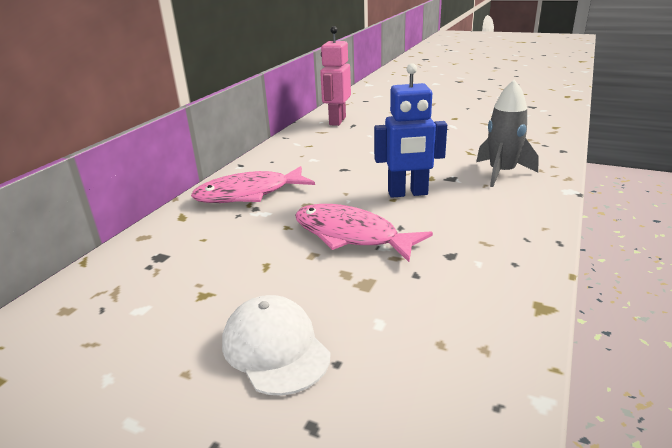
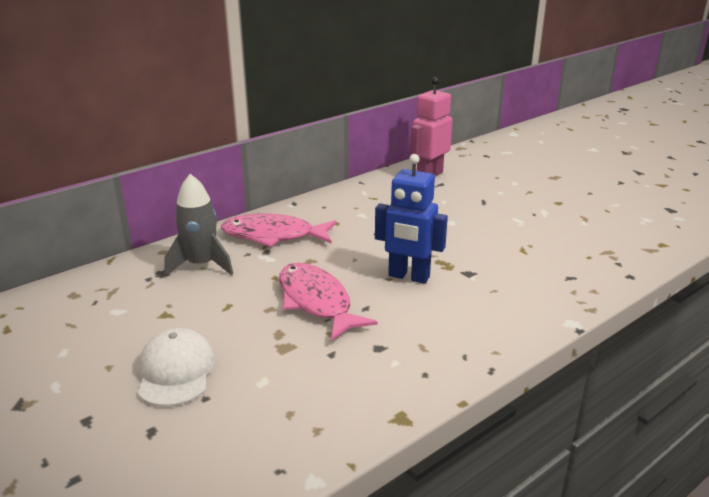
camera: 25 degrees right, 0 degrees up
grey rocket [476,80,539,187] -> grey rocket moved to [164,174,233,277]

